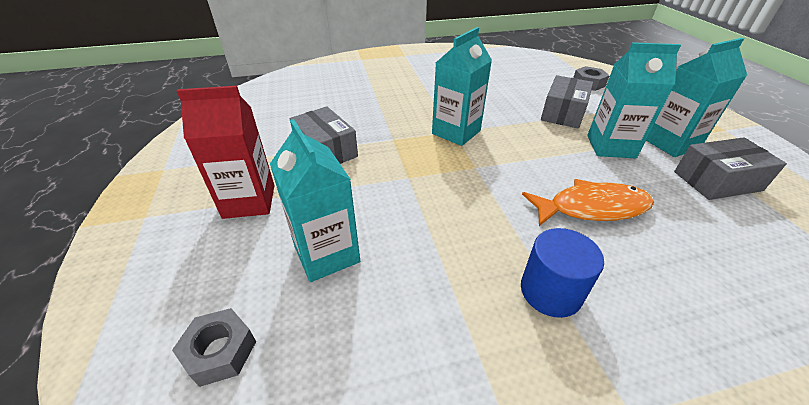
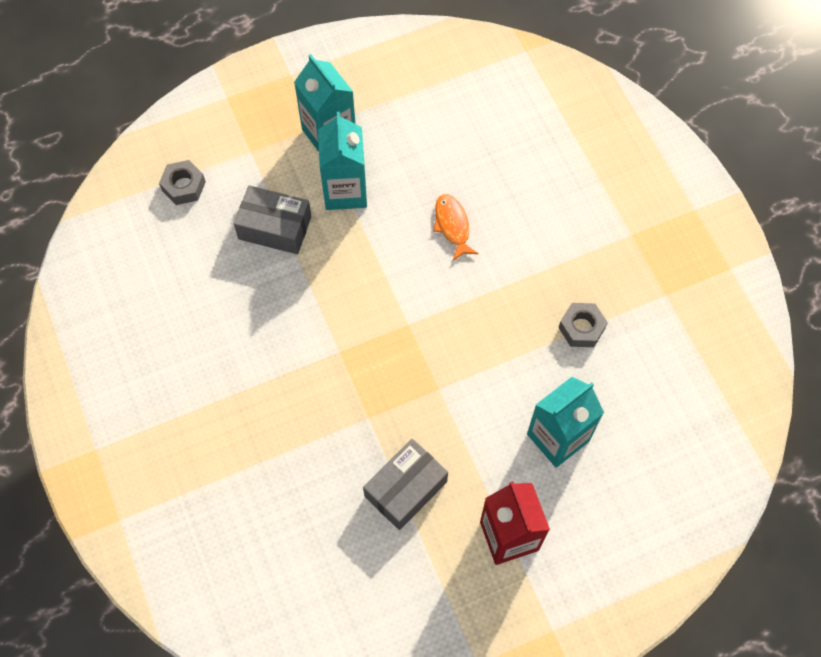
camera: 100 degrees left, 25 degrees up
grey nut [172,308,256,387] -> grey nut moved to [559,303,608,347]
turquoise carton [432,27,492,146] -> none
blue cylinder [521,228,604,318] -> none
orange fish [522,179,654,226] -> orange fish [433,194,478,261], size x0.65
grey box [674,137,787,200] -> none

